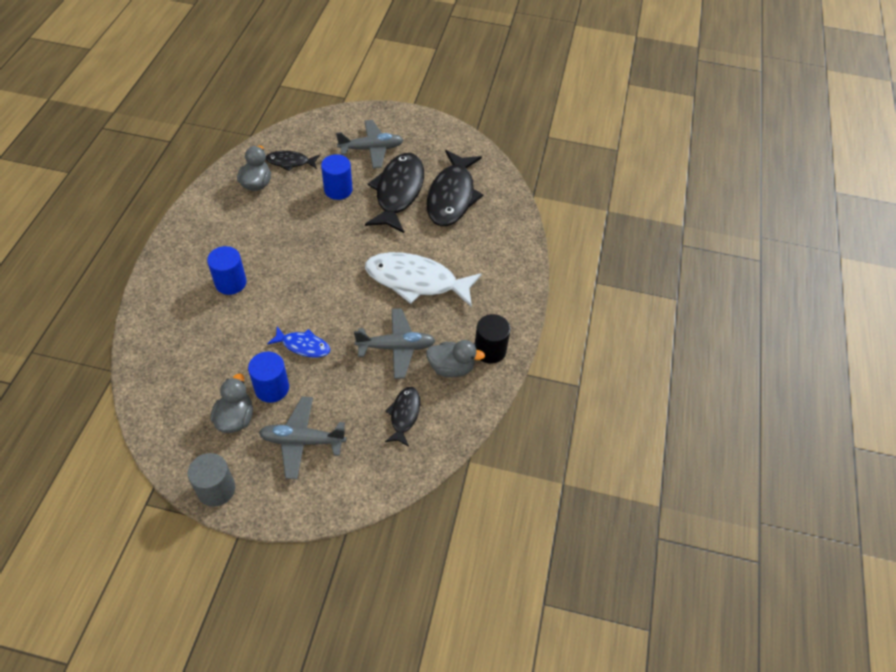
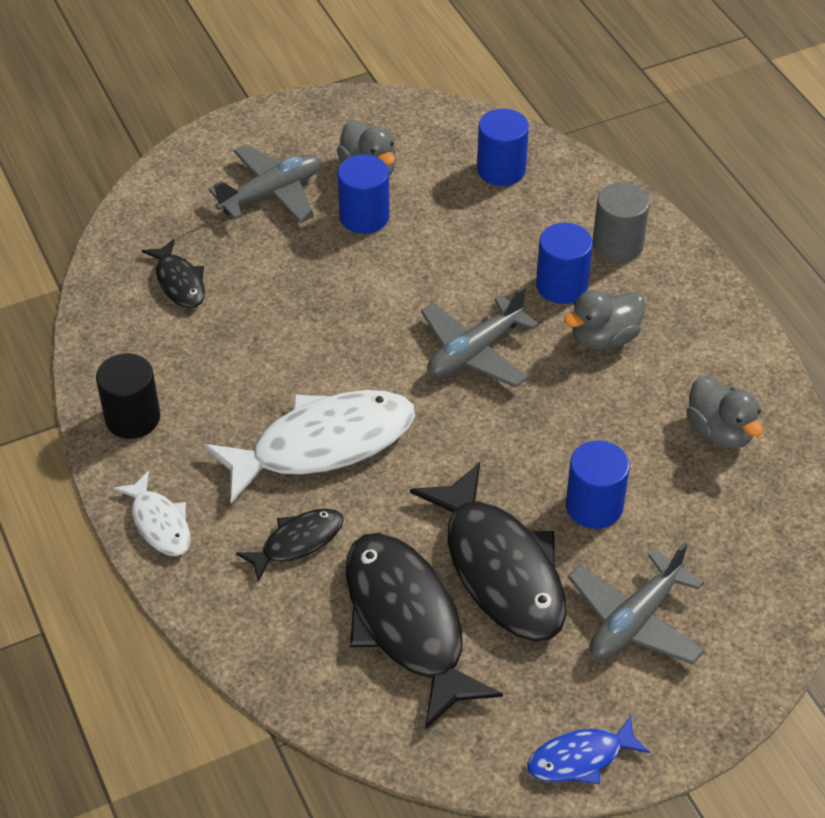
camera: 145 degrees right, 5 degrees down
grey cylinder [187,453,235,507] -> grey cylinder moved to [593,182,650,262]
black fish [266,151,320,171] -> black fish moved to [236,508,344,582]
blue fish [267,326,330,358] -> blue fish moved to [527,715,650,784]
grey plane [354,308,436,379] -> grey plane moved to [421,286,539,388]
grey duck [426,340,485,377] -> grey duck moved to [564,290,646,350]
none -> white fish [113,471,190,556]
none -> blue cylinder [477,108,529,186]

